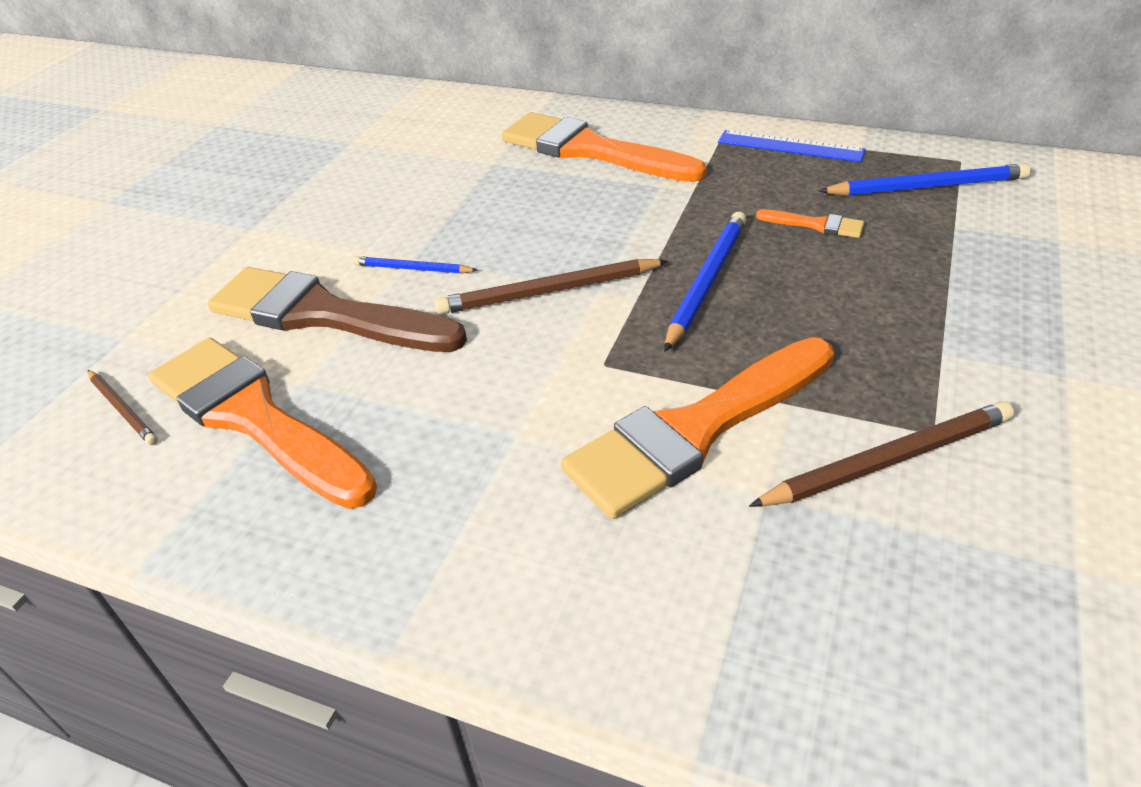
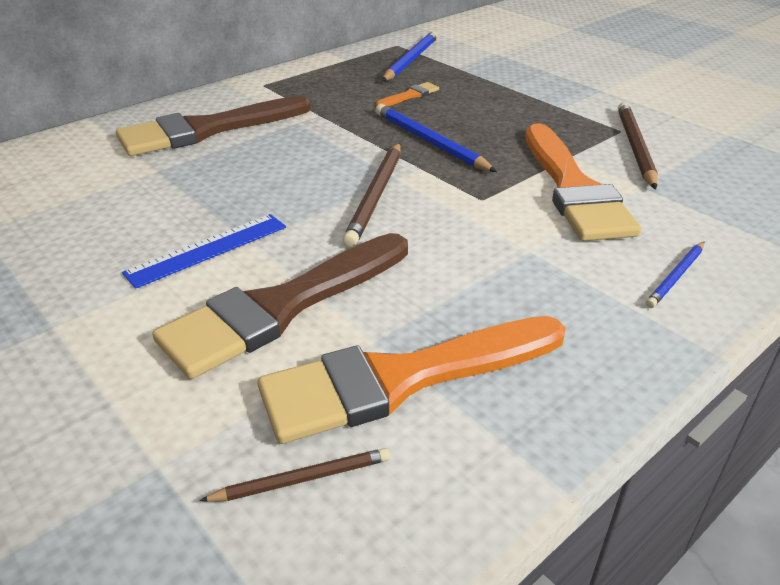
camera: 65 degrees left, 5 degrees down
blue pencil [353,256,478,273] -> blue pencil moved to [646,242,704,308]
orange brush [502,112,707,182] -> brown brush [116,96,311,156]
blue ruler [718,130,866,162] -> blue ruler moved to [122,214,286,289]

